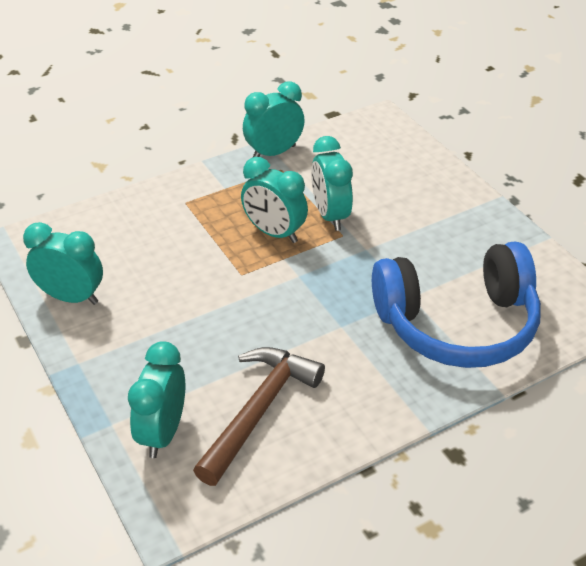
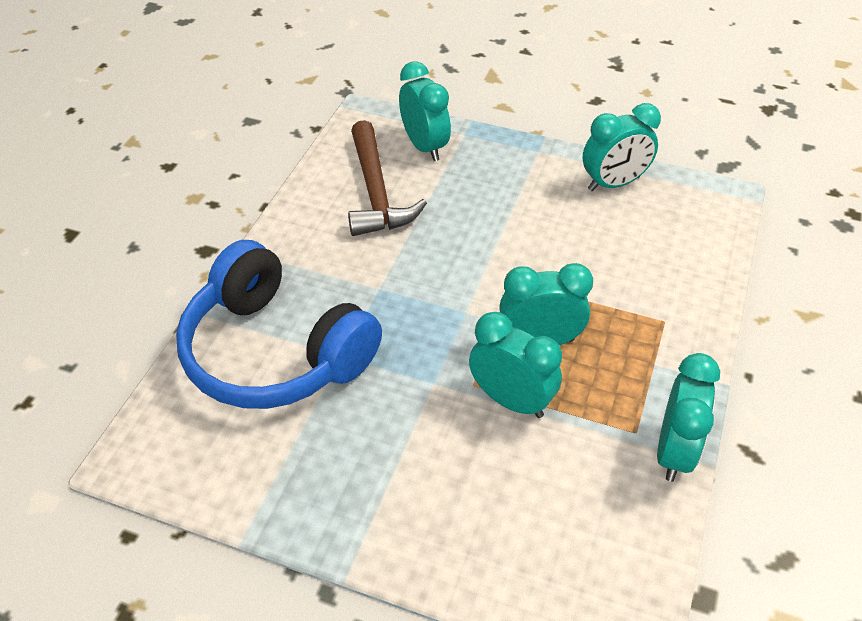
camera: 140 degrees right, 5 degrees up
blue headphones [372,241,541,368] -> blue headphones turned 90 degrees counterclockwise [176,240,382,409]

